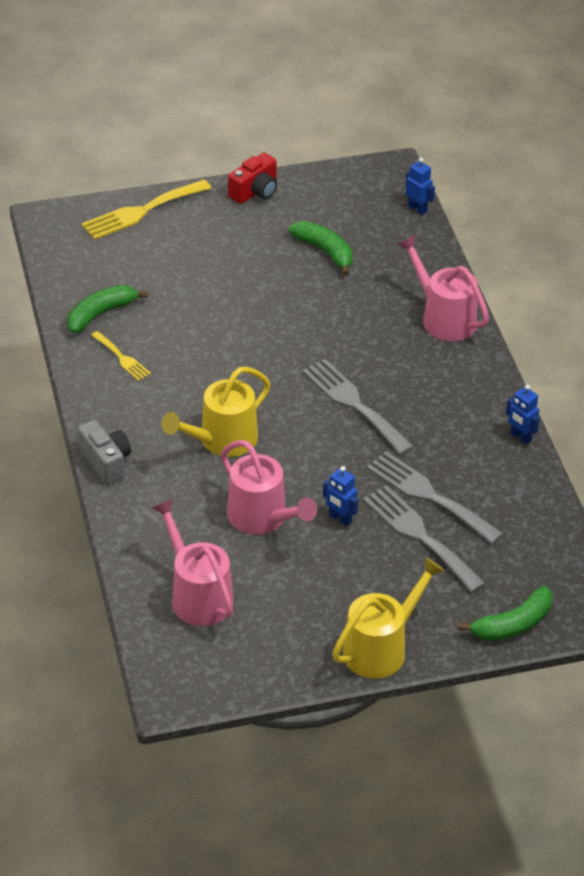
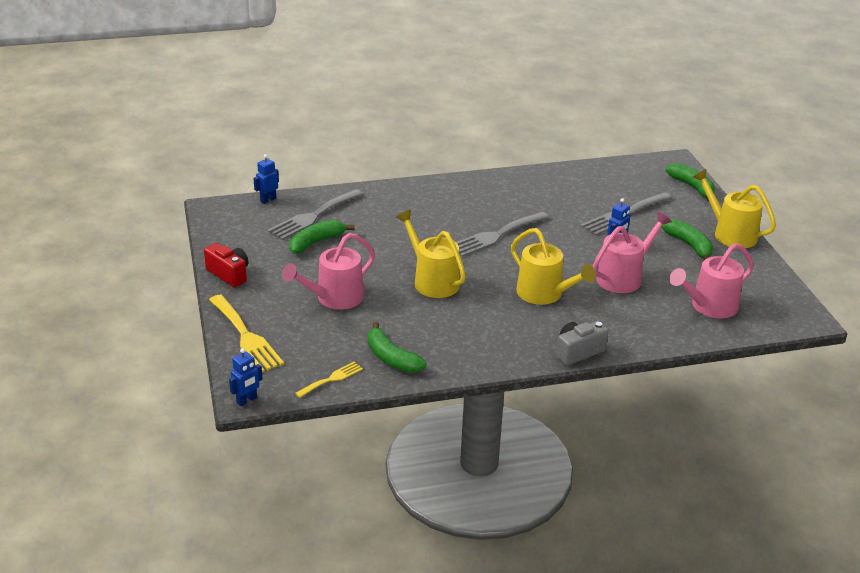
camera: 90 degrees left, 10 degrees down
yellow fork [91,331,151,381] -> yellow fork moved to [295,362,363,398]
grey fork [367,451,503,544] -> grey fork moved to [268,189,363,240]
pink watering can [398,235,489,341] -> pink watering can moved to [282,233,375,310]
blue robot [506,385,540,444] -> blue robot moved to [229,348,262,406]
none -> yellow watering can [396,210,466,298]
none -> green banana [662,219,713,261]

